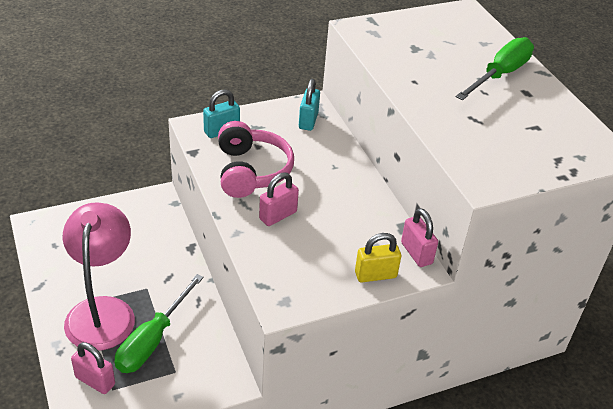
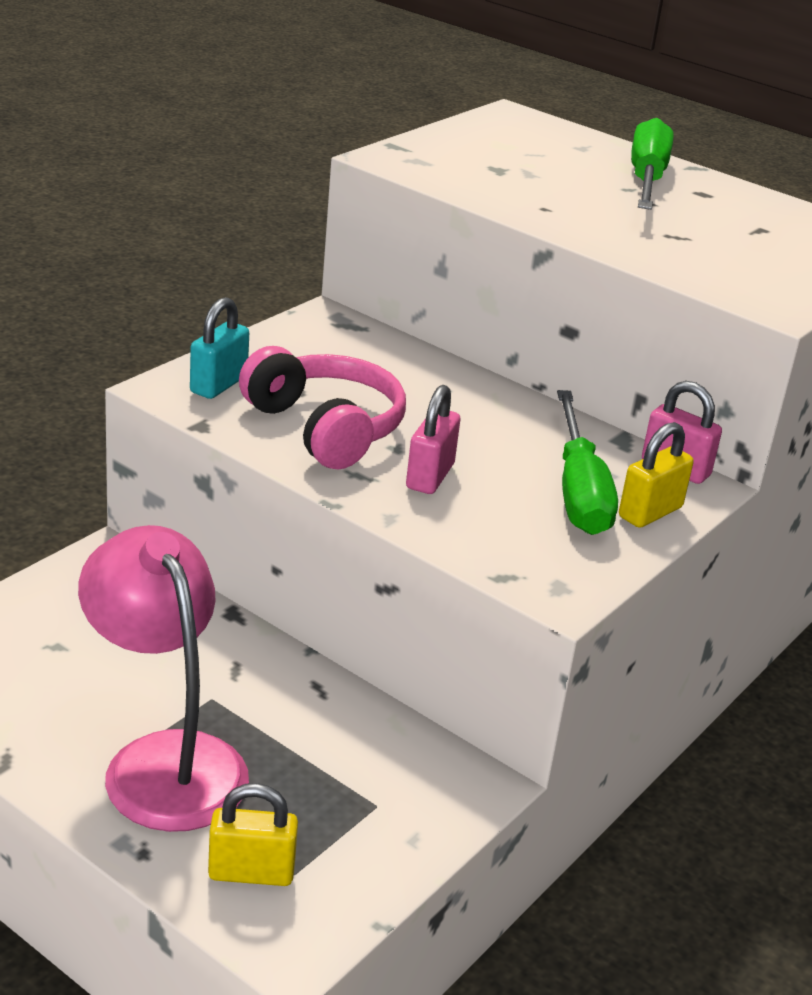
camera: 30 degrees left, 10 degrees down
pink padlock [71,342,115,394] -> yellow padlock [208,783,298,886]
green screwdriver [115,274,204,373] -> green screwdriver moved to [557,390,618,535]
turquoise padlock [299,79,320,131] -> none

